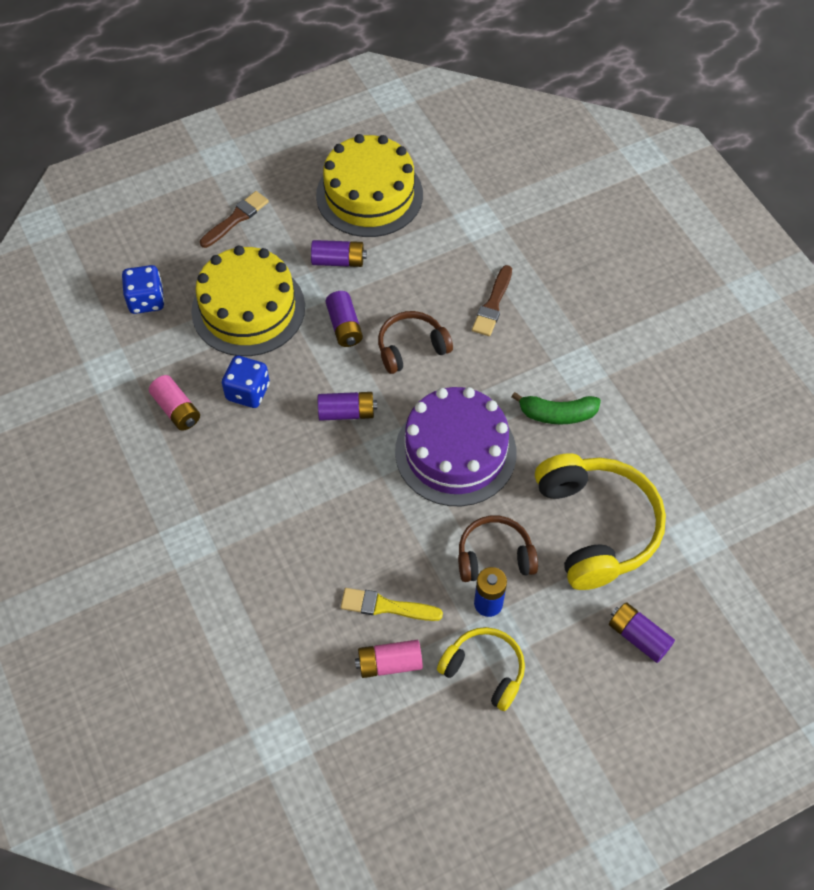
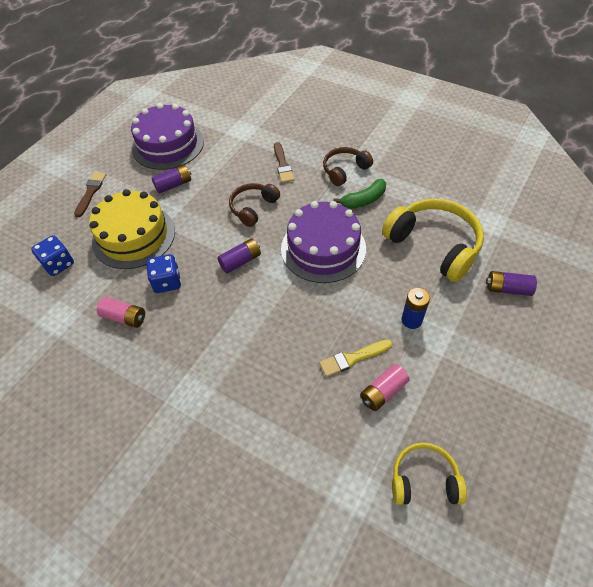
camera: 30 degrees left, 5 degrees down
yellow cake [316,134,423,237] -> purple cake [131,103,204,170]
purple battery [325,291,363,347] -> none
yellow headphones [437,627,525,711] -> yellow headphones moved to [392,442,467,505]
brown headphones [458,515,538,582] -> brown headphones moved to [323,147,373,186]

